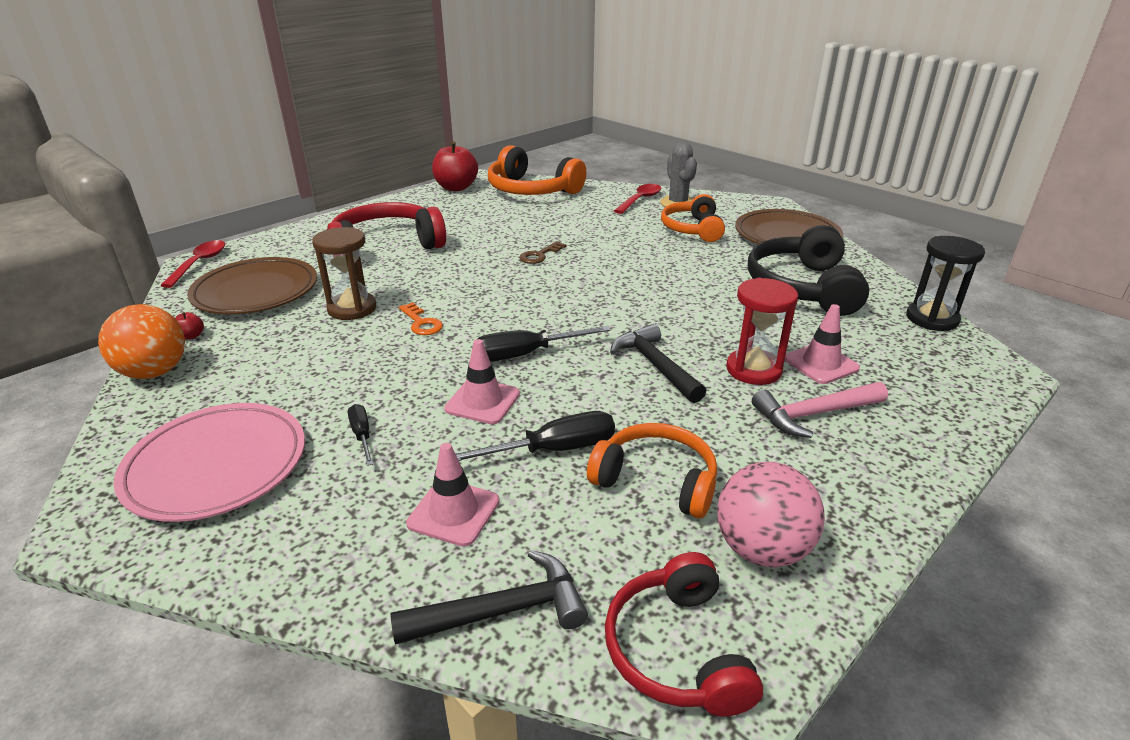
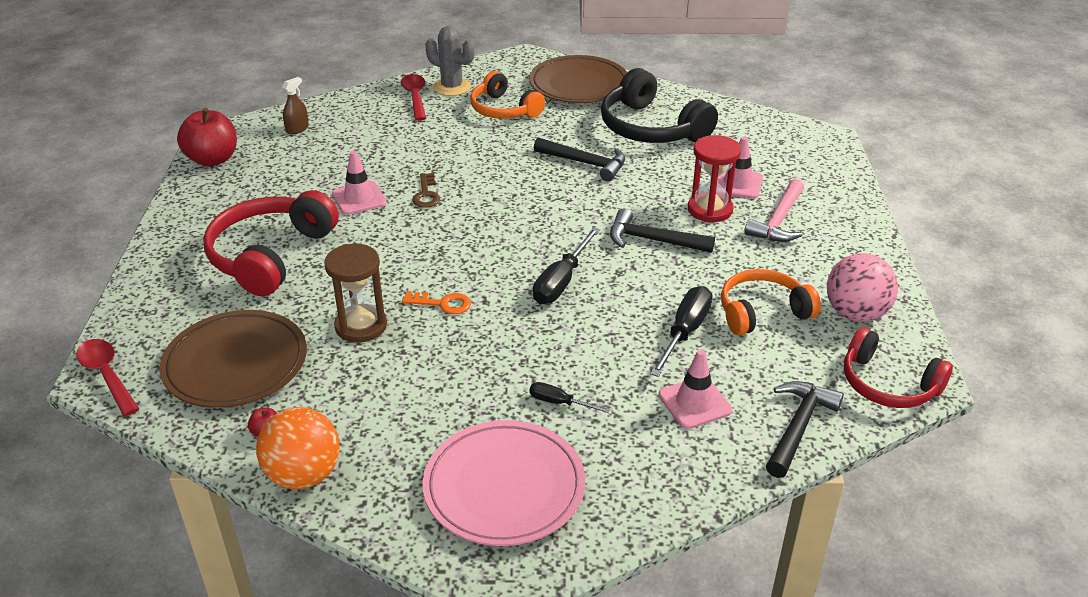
camera: 45 degrees left, 5 degrees up
pink traffic cone [445,339,520,424] -> pink traffic cone moved to [332,151,387,215]
orange headphones [488,145,586,195] -> brown spray bottle [282,77,309,135]
black hourglass [906,236,985,331] -> none
none -> black hammer [534,137,625,181]

